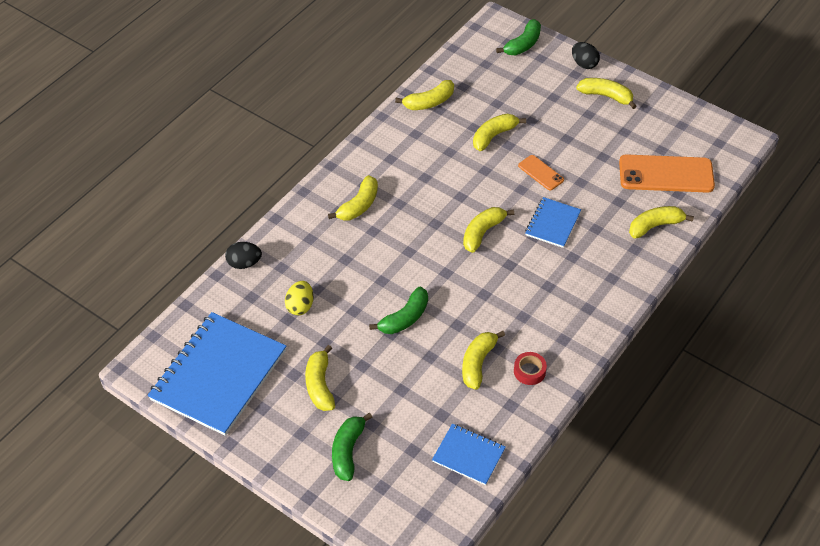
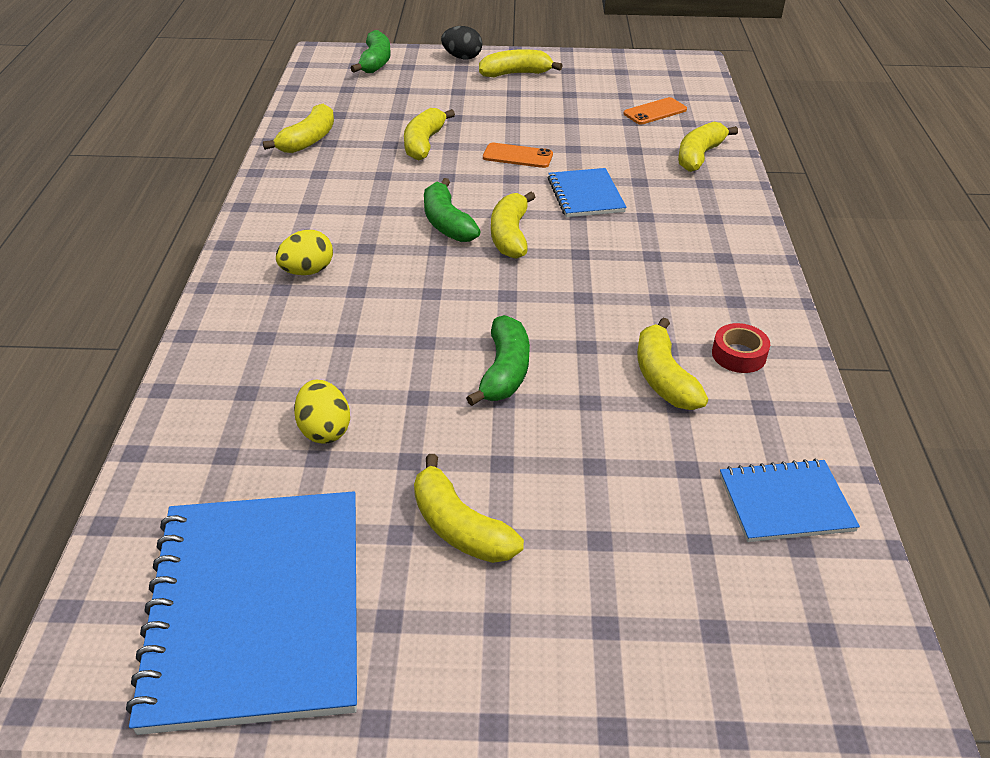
camera: 35 degrees left, 10 degrees down
black egg [225,242,262,269] -> none
yellow banana [328,175,378,220] -> yellow egg [276,230,333,275]
green banana [332,413,372,481] -> green banana moved to [424,178,481,242]
orange phone [619,154,715,193] -> orange phone [624,97,687,125], size x0.50

